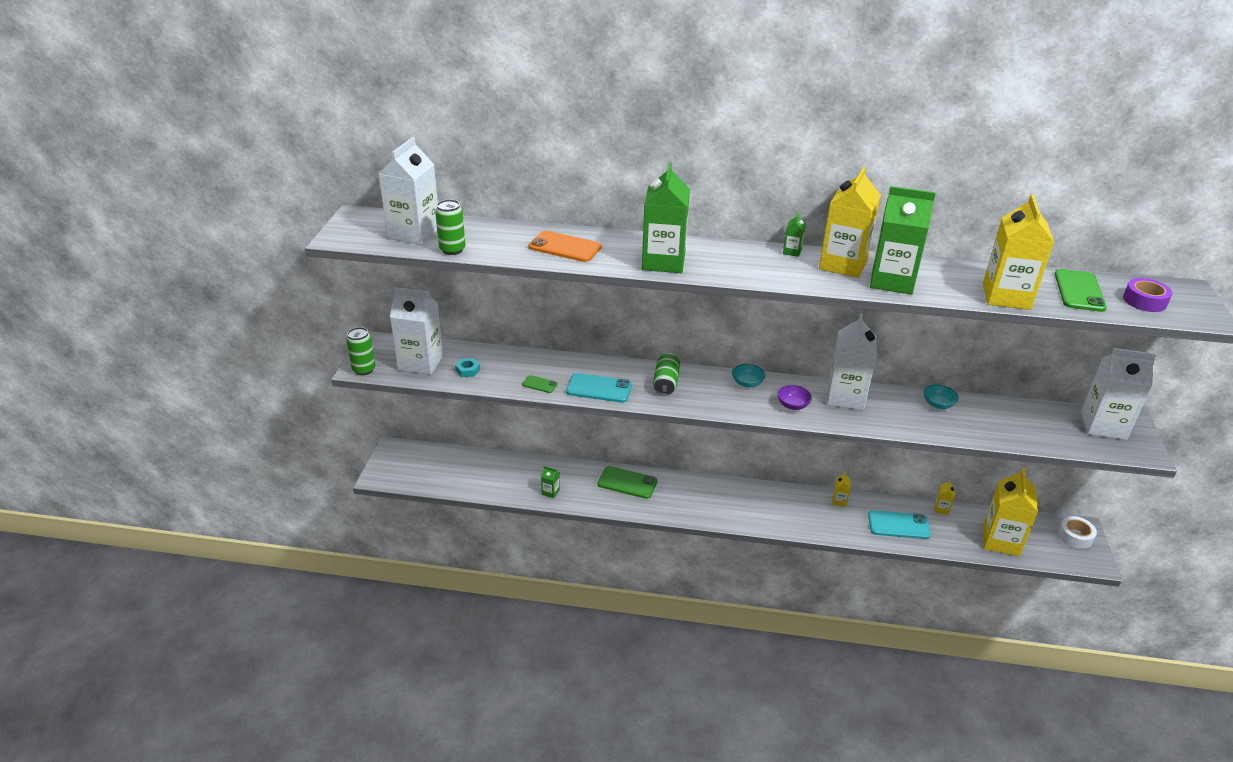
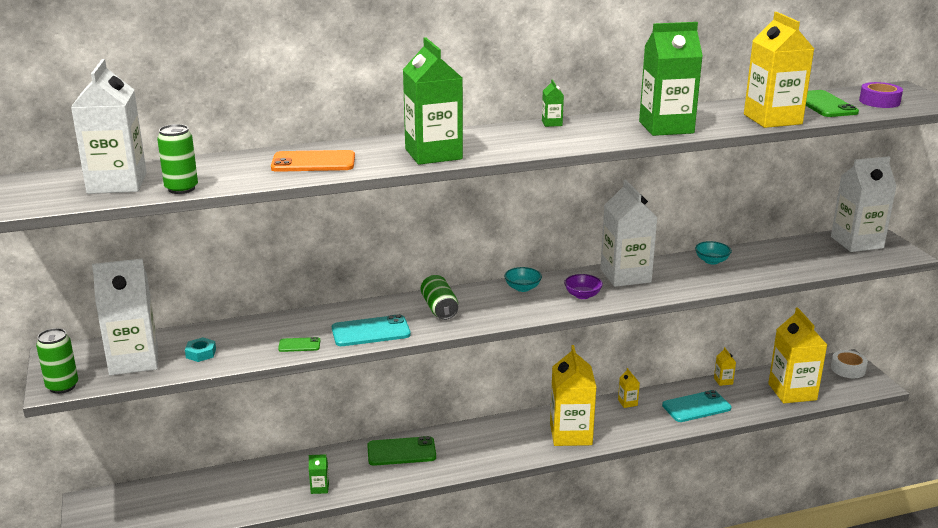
camera: 25 degrees left, 10 degrees down
yellow carton [819,166,881,278] -> yellow carton moved to [550,345,597,446]

